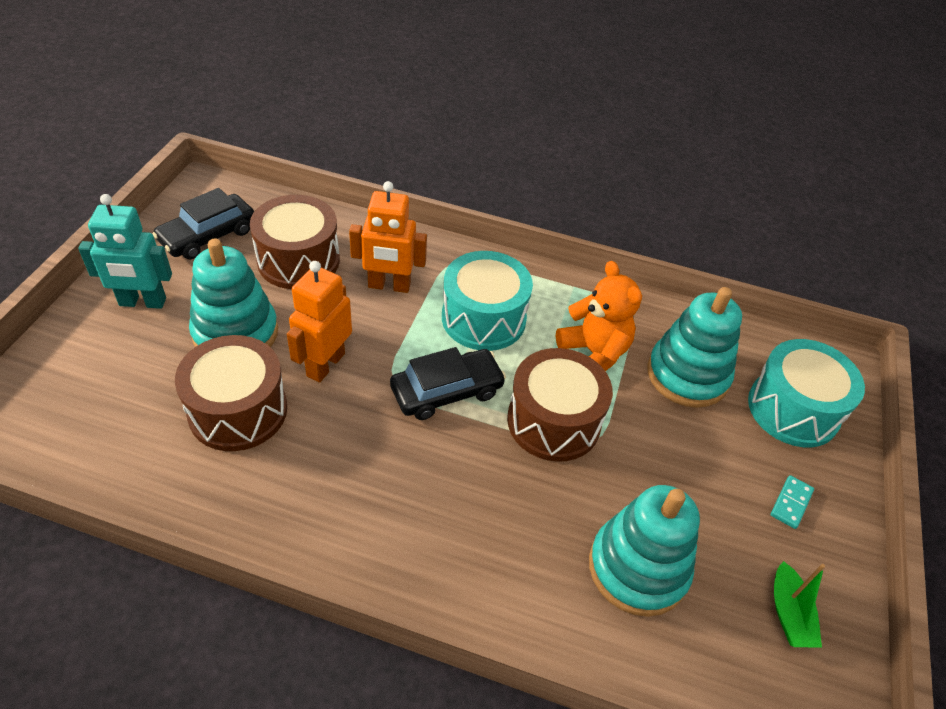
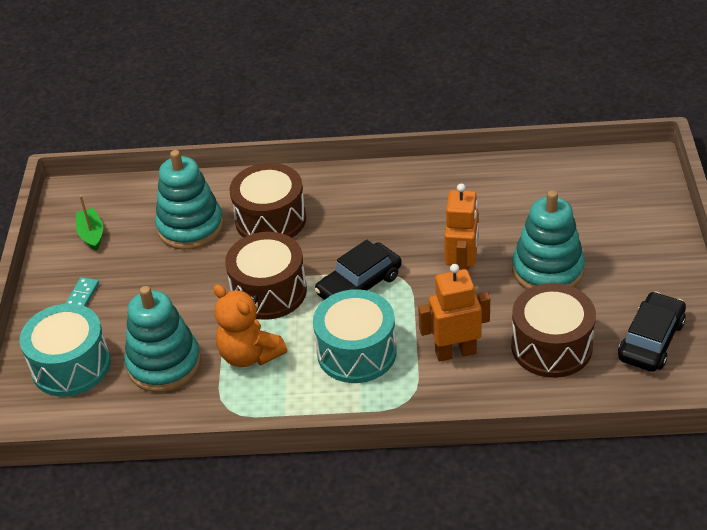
camera: 170 degrees right, 5 degrees down
turquoise robot [78,194,172,309] -> none
brown drum [175,335,287,451] -> brown drum moved to [229,163,306,238]

